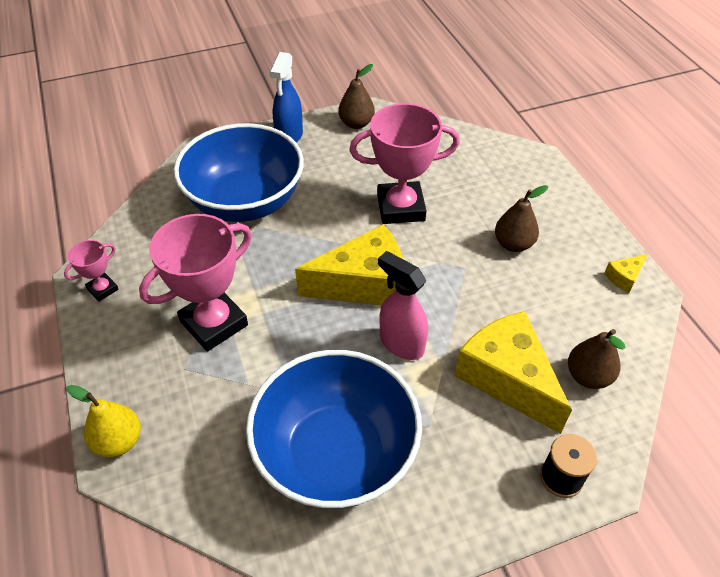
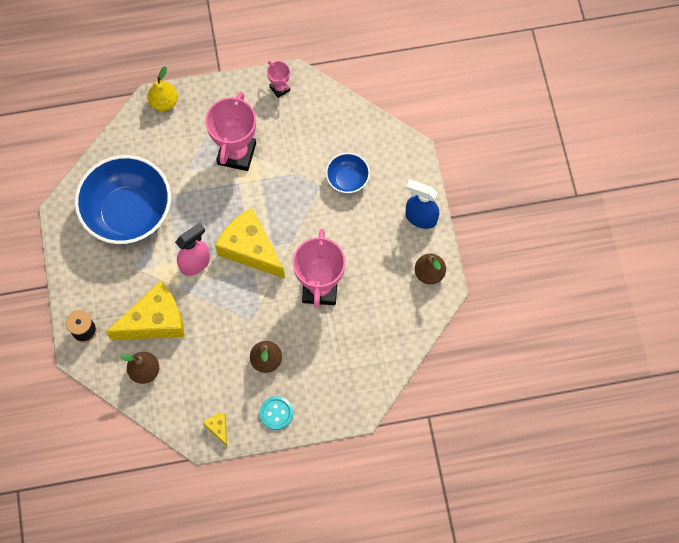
camera: 100 degrees right, 20 degrees up
pink trophy [139,214,252,352] -> pink trophy turned 45 degrees clockwise [205,92,256,171]
blue bowl [174,123,304,222] -> blue bowl [326,153,370,194], size x0.47
yellow cheese [295,224,403,305] -> yellow cheese turned 135 degrees clockwise [215,208,285,278]
none -> turquoise button [260,396,293,430]

